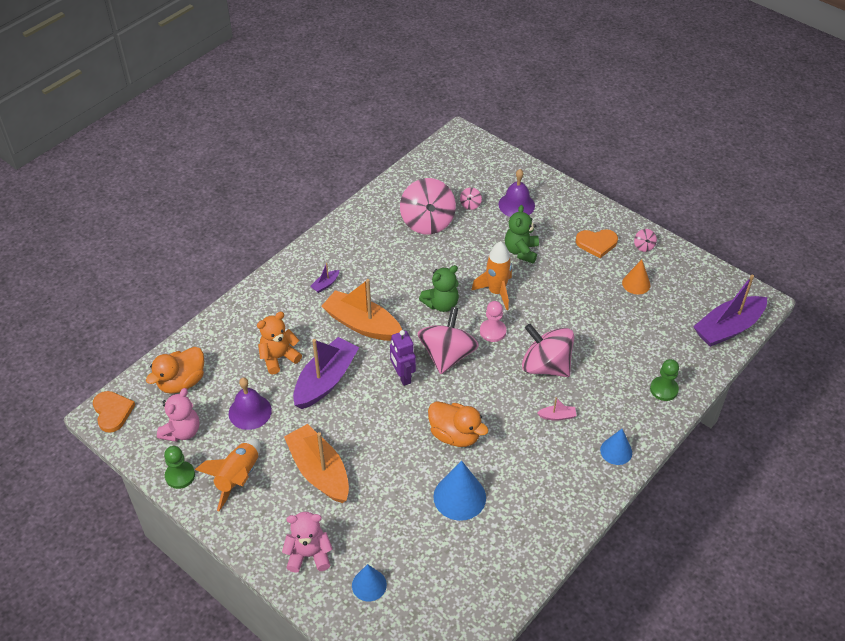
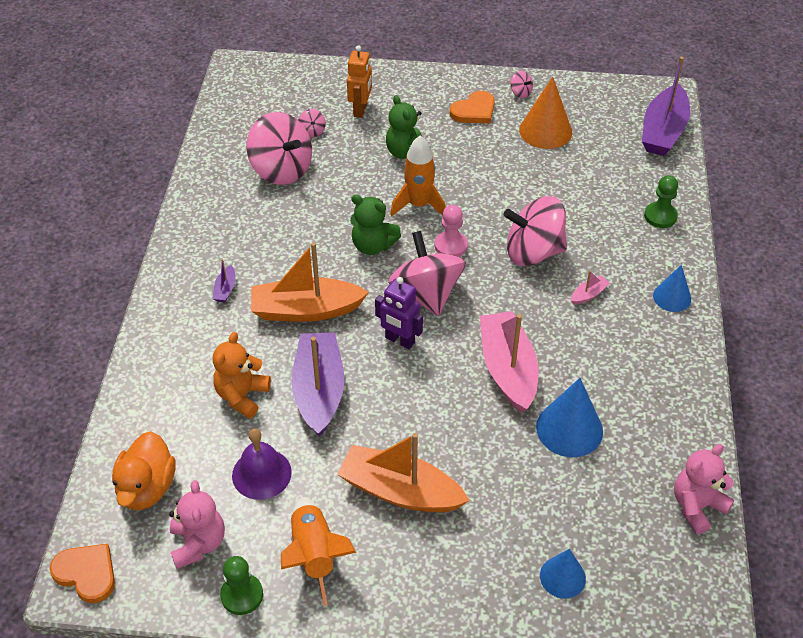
camera: 35 degrees left, 0 degrees up
pink teddy bear [282,512,333,573] -> pink teddy bear moved to [674,444,734,534]
green teddy bear [419,265,459,312] -> green teddy bear turned 90 degrees clockwise [350,195,401,255]
orange duck [428,401,489,447] -> pink boat [480,311,539,413]
purple bell [499,169,535,217] -> orange robot [347,45,372,118]
orange cone [622,260,650,295] -> orange cone [519,76,572,149], size x1.60

